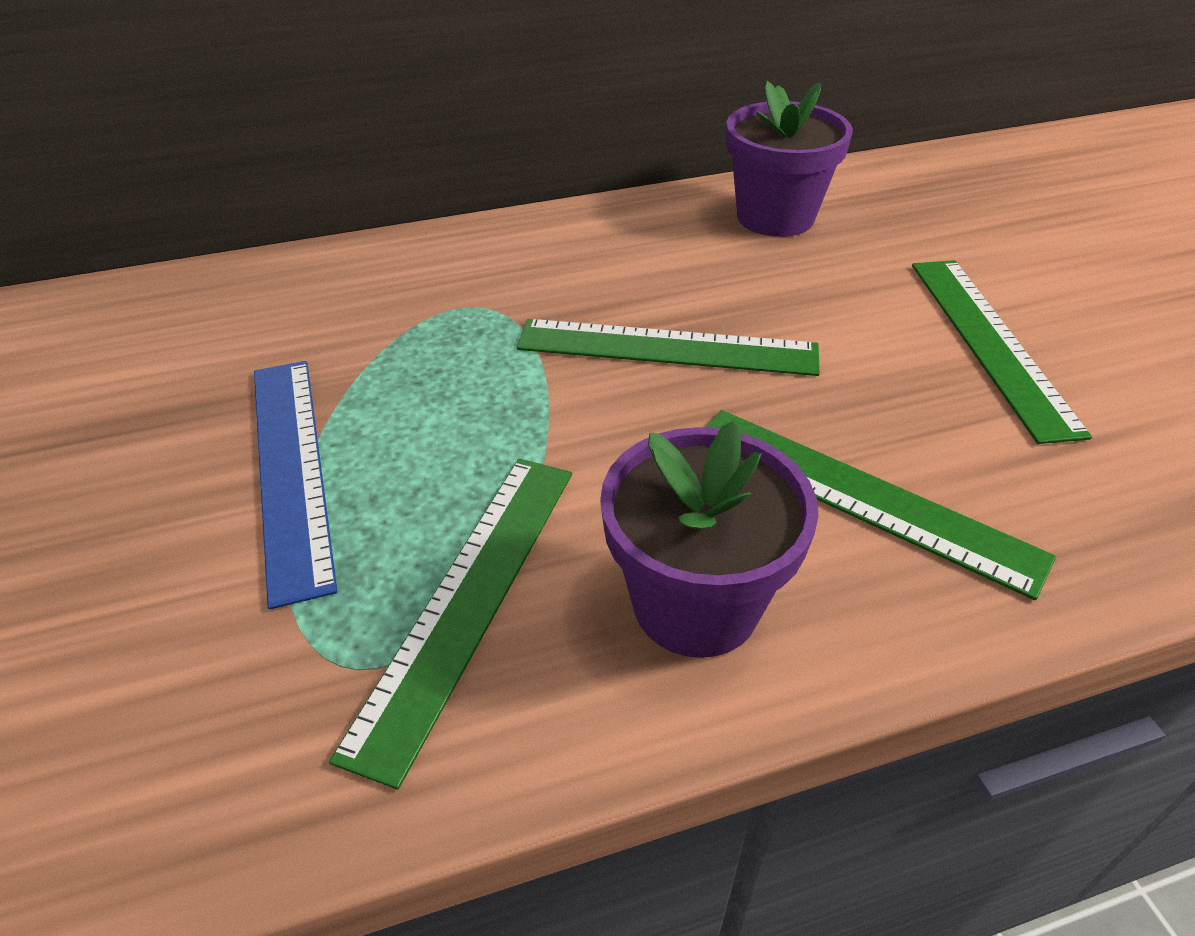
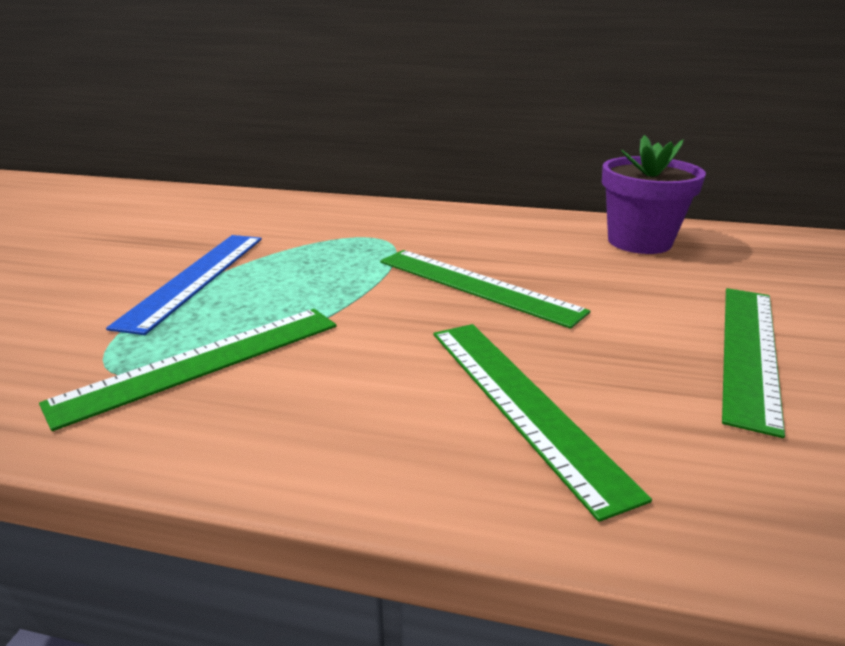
camera: 30 degrees right, 15 degrees down
purple flower pot [600,421,819,658] -> none

